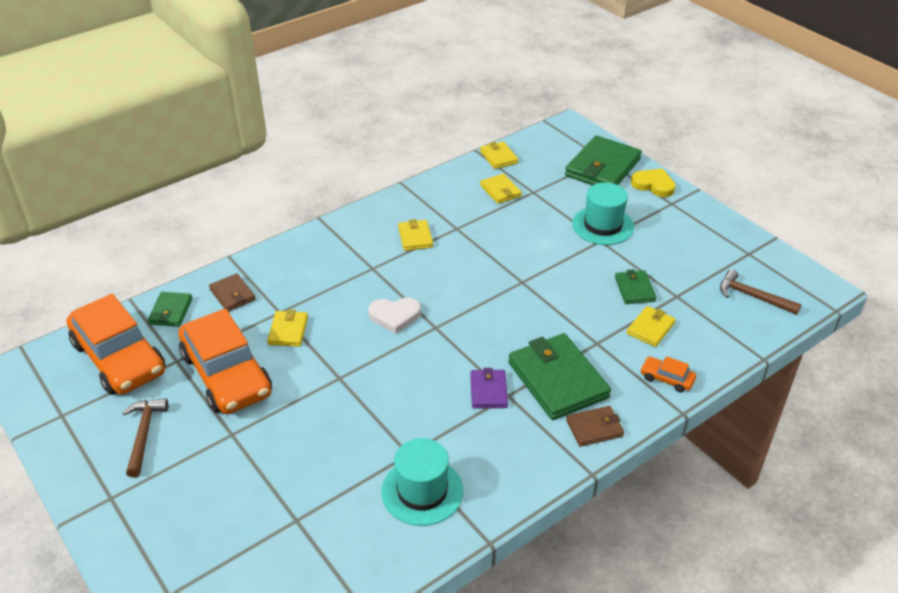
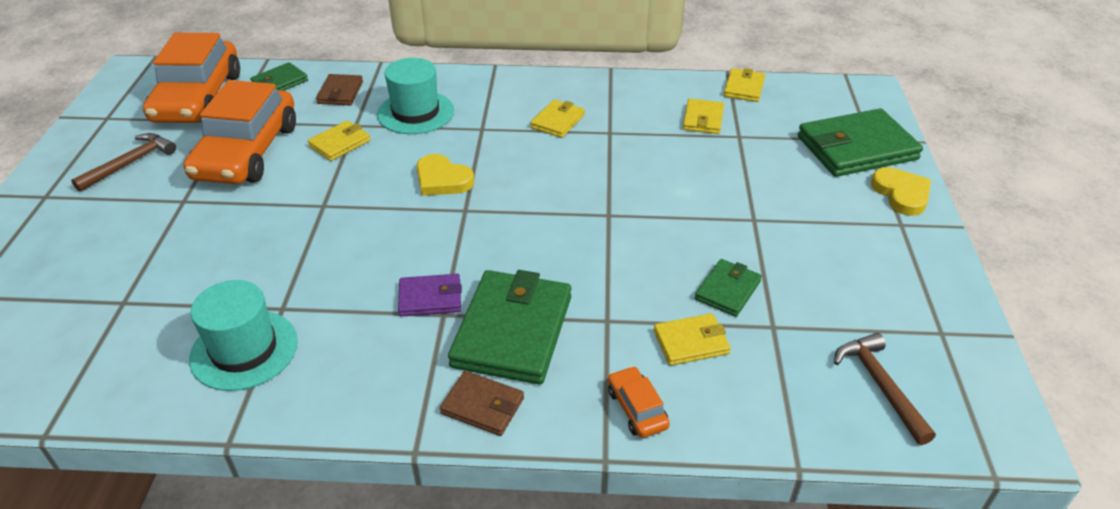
camera: 40 degrees right, 0 degrees up
white heart [368,298,421,334] -> yellow heart [417,154,474,196]
purple wallet [470,368,508,409] -> purple wallet turned 45 degrees clockwise [398,274,462,317]
turquoise hat [572,183,634,245] -> turquoise hat moved to [377,58,454,134]

